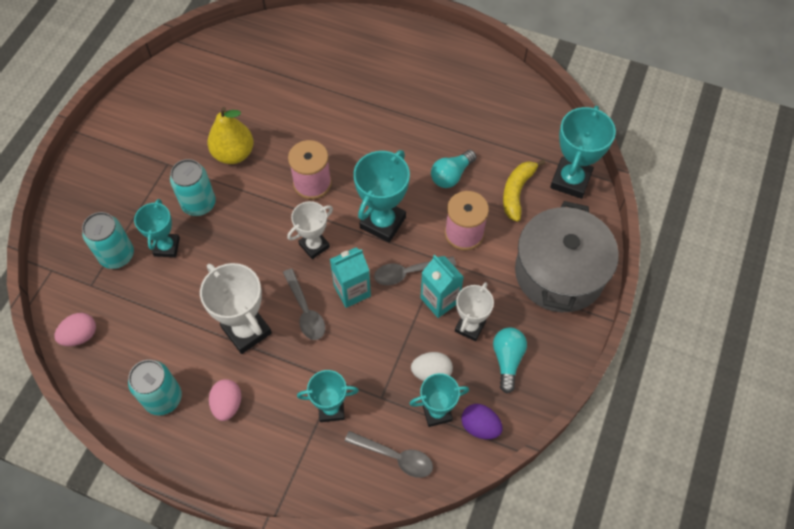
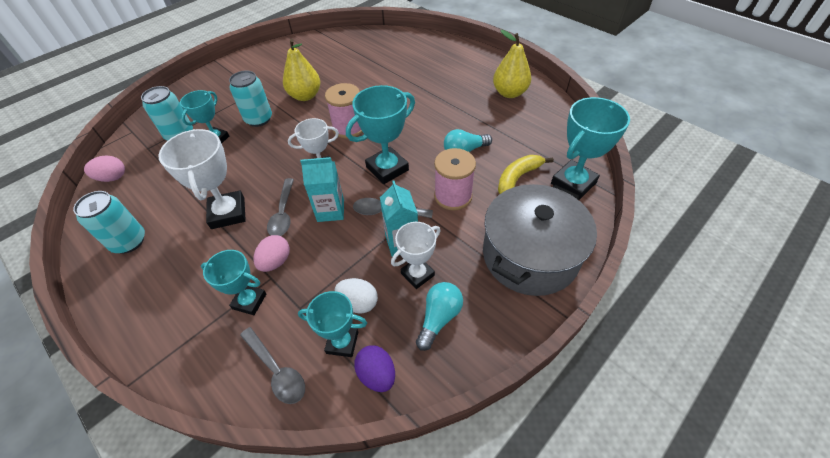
camera: 25 degrees right, 10 degrees down
pink egg [209,379,241,421] -> pink egg moved to [253,235,290,272]
none -> yellow pear [493,30,531,98]

